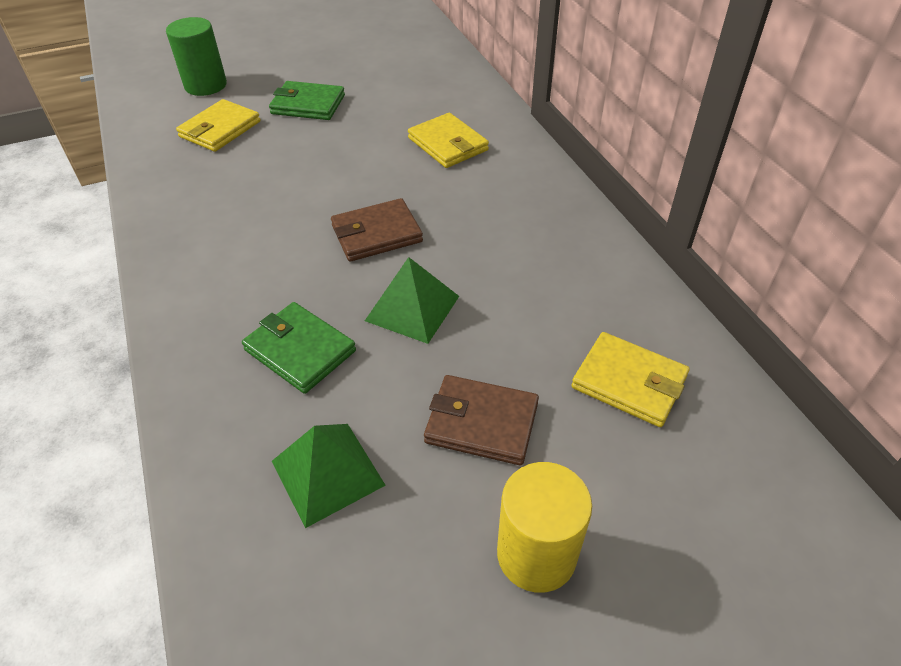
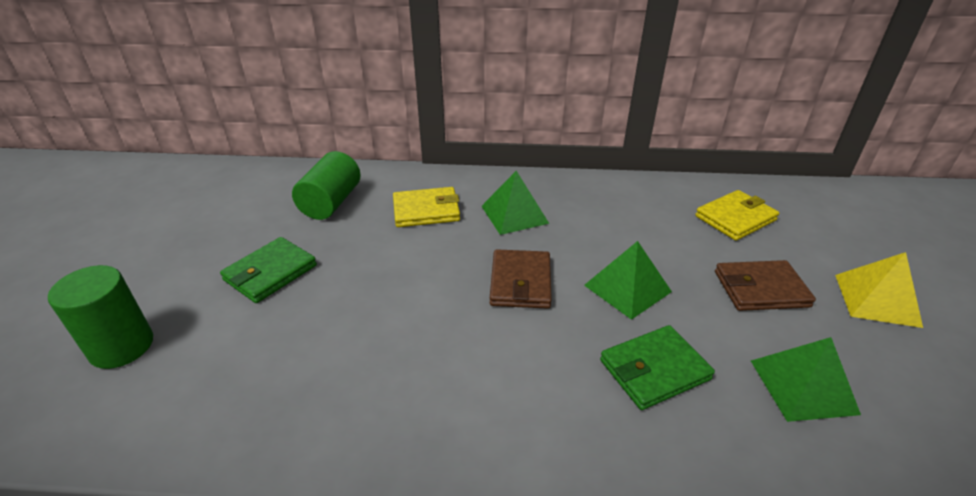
camera: 65 degrees left, 10 degrees down
yellow wallet [176,99,261,152] -> none
brown wallet [424,375,539,465] -> brown wallet turned 45 degrees clockwise [715,260,816,311]
yellow cylinder [497,462,592,593] -> yellow pyramid [835,252,923,328]
none -> green cylinder [292,151,361,220]
none -> green pyramid [481,171,549,235]

